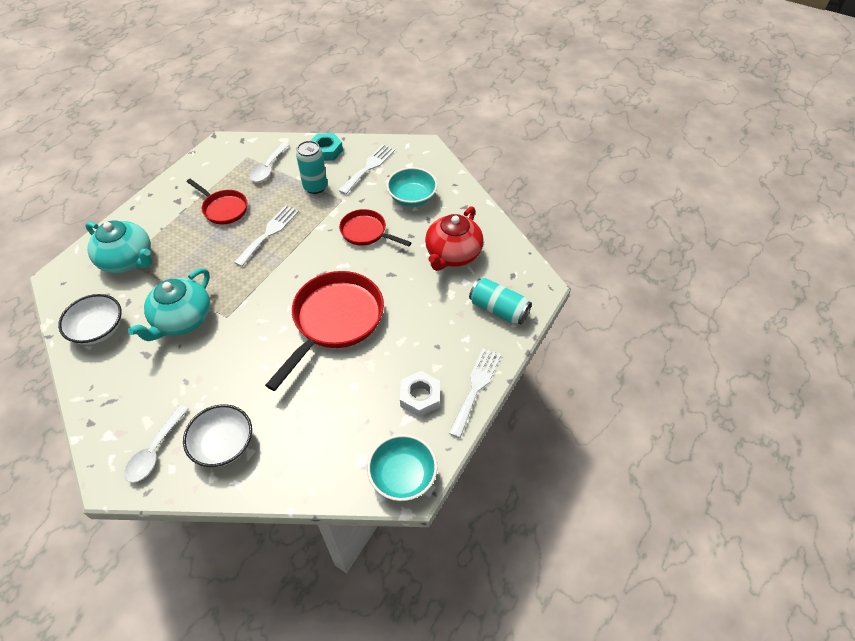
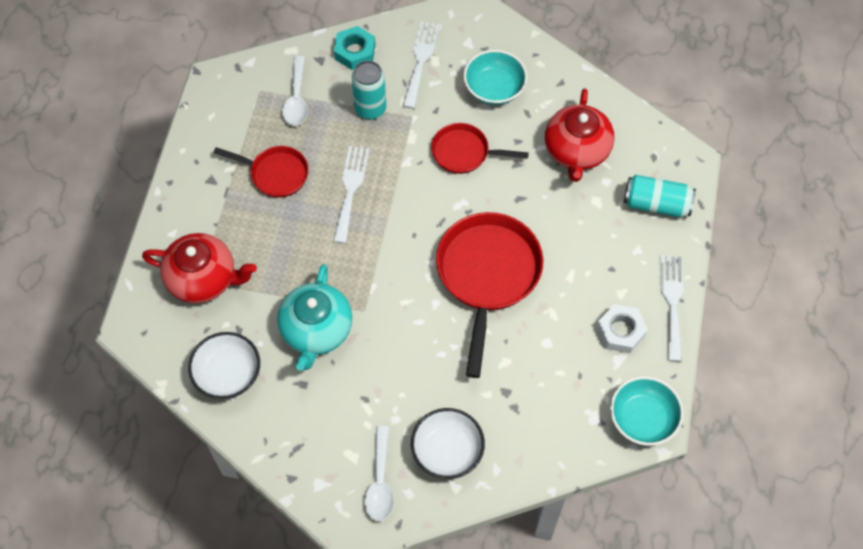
camera: 20 degrees left, 10 degrees up
turquoise teapot [85,220,152,273] -> red teapot [142,233,257,304]

